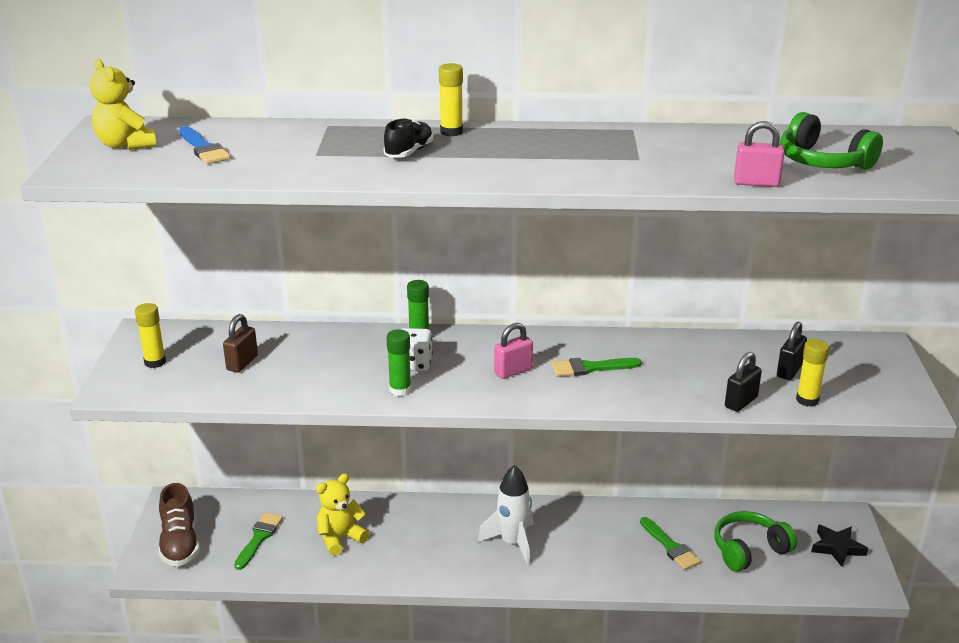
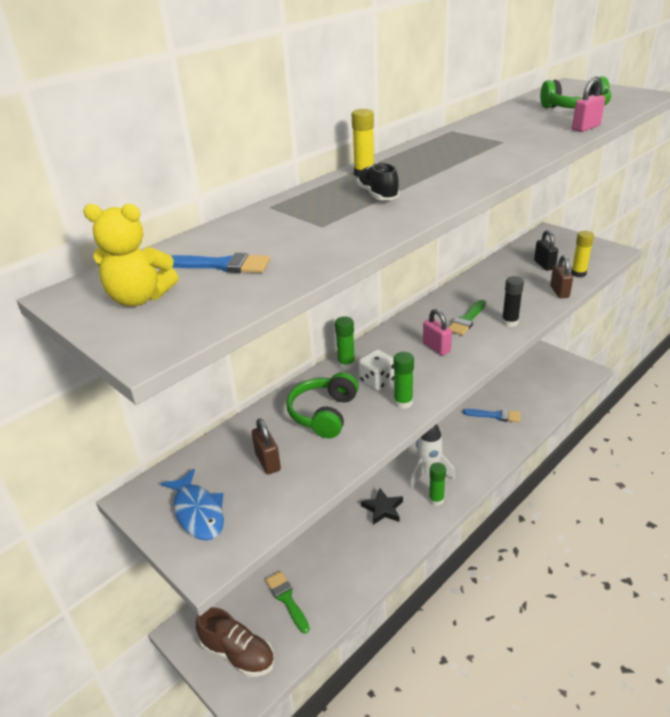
camera: 45 degrees left, 5 degrees up
yellow glue stick [135,303,166,368] -> blue fish [161,469,224,540]
yellow teddy bear [316,473,369,556] -> none
pink padlock [494,323,533,379] -> pink padlock turned 45 degrees counterclockwise [423,309,452,356]
green brush [640,517,701,570] -> blue brush [463,409,520,422]
green headphones [714,511,797,572] -> green headphones moved to [287,372,359,438]
black padlock [725,352,762,412] -> brown padlock [550,255,573,298]
black star [811,524,868,567] -> black star moved to [361,488,403,525]
none -> green glue stick [429,462,446,506]
none -> black glue stick [502,276,524,327]

